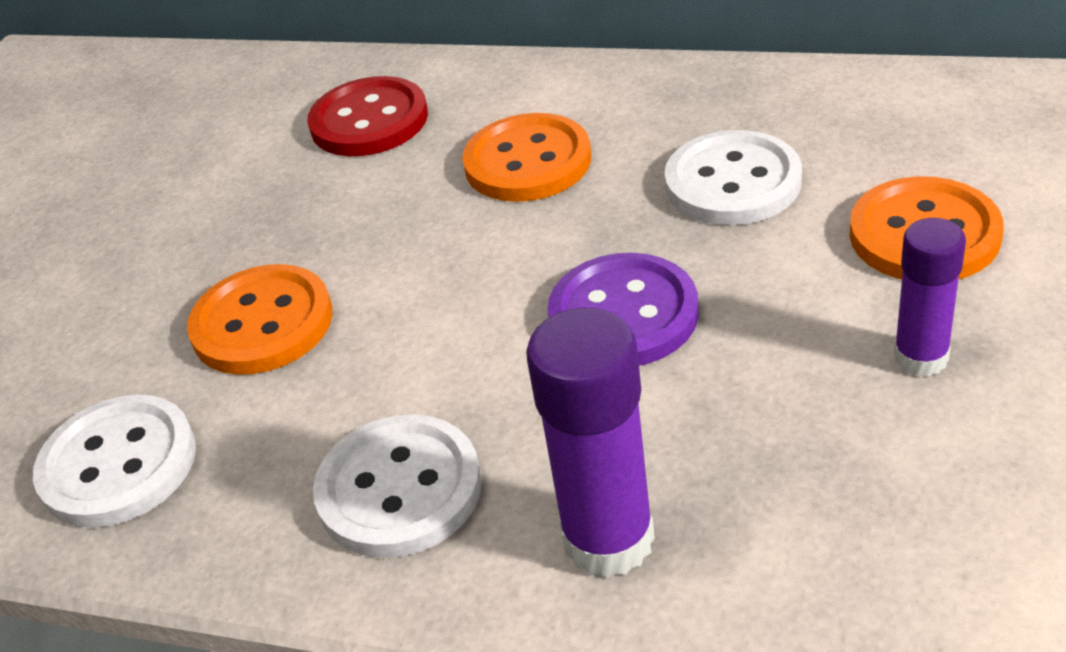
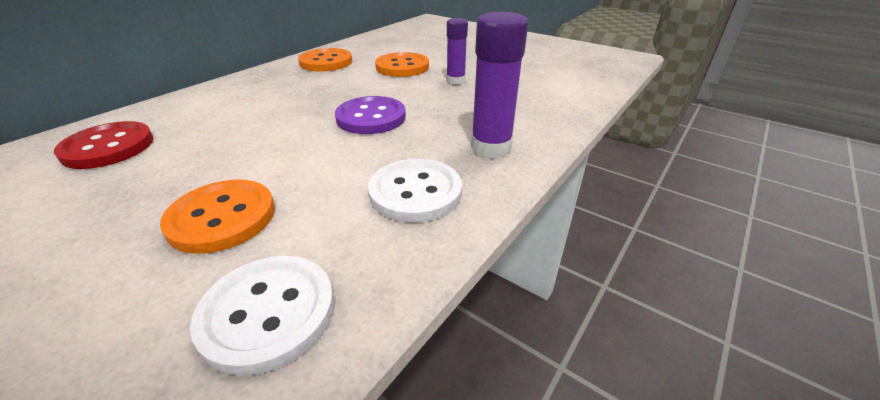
camera: 75 degrees left, 5 degrees down
orange button [462,113,591,202] -> orange button moved to [298,48,352,71]
white button [664,130,802,225] -> none

